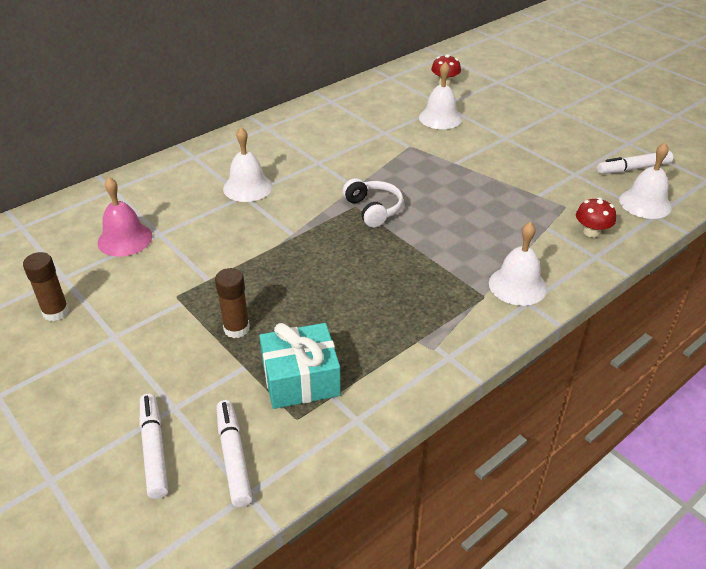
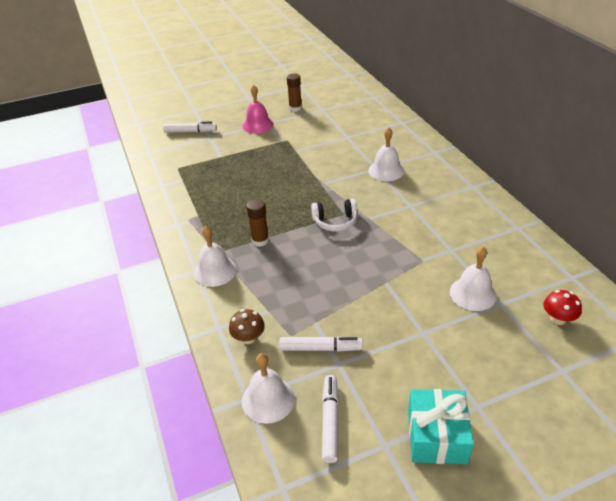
camera: 110 degrees right, 0 degrees up
pink bell [97,177,152,257] -> pink bell moved to [242,85,274,134]
brown glue stick [215,268,250,338] -> brown glue stick moved to [246,199,269,247]
white marker [216,400,252,507] -> white marker moved to [279,336,363,352]
turquoise gift [260,323,341,409] -> turquoise gift moved to [408,389,474,464]
red mushroom [576,197,616,238] -> brown mushroom [229,309,265,344]

